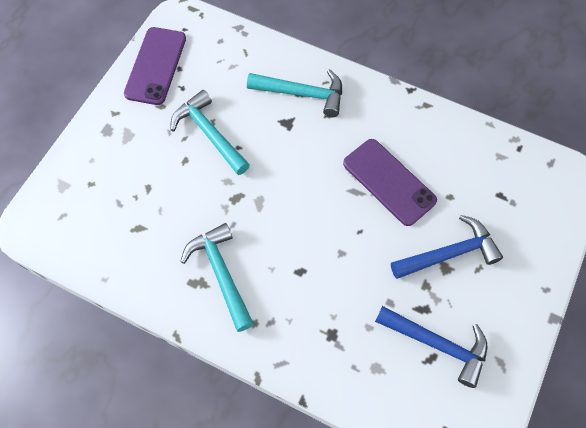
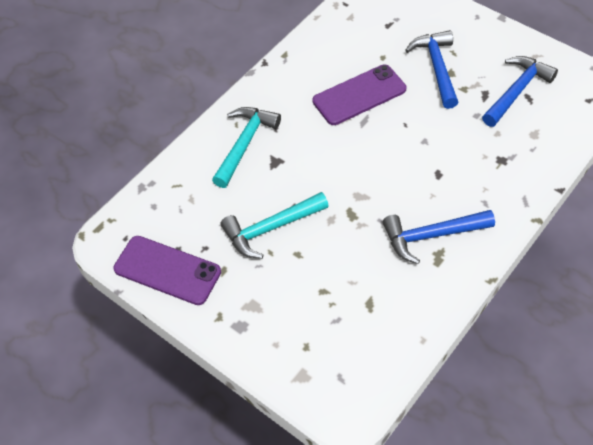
camera: 75 degrees left, 10 degrees down
turquoise hammer [180,223,254,332] -> blue hammer [383,210,495,264]

